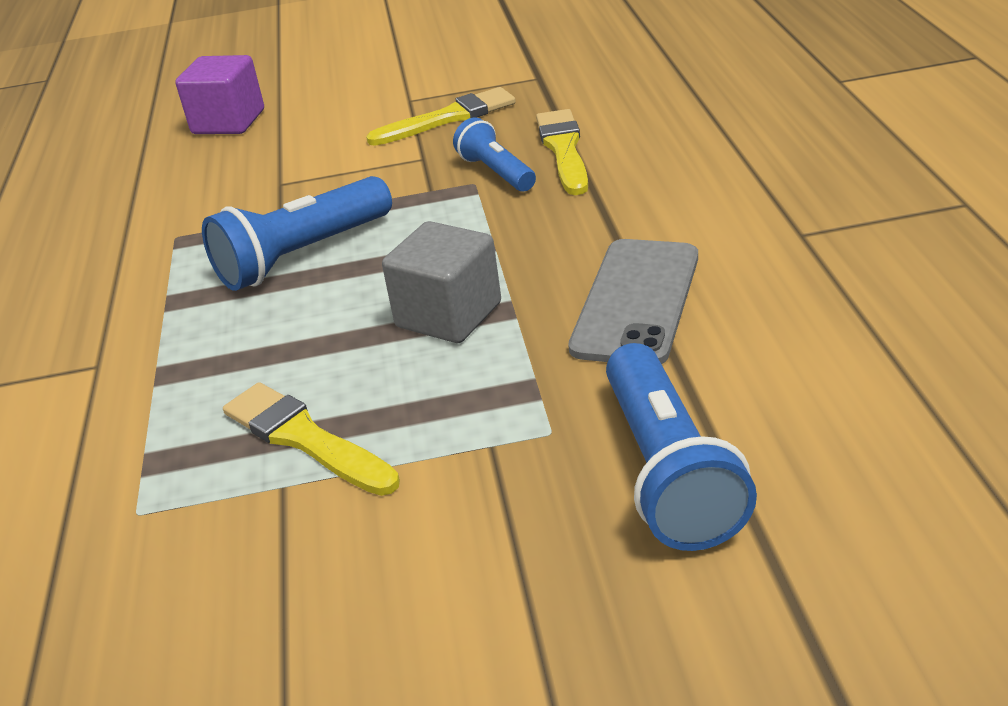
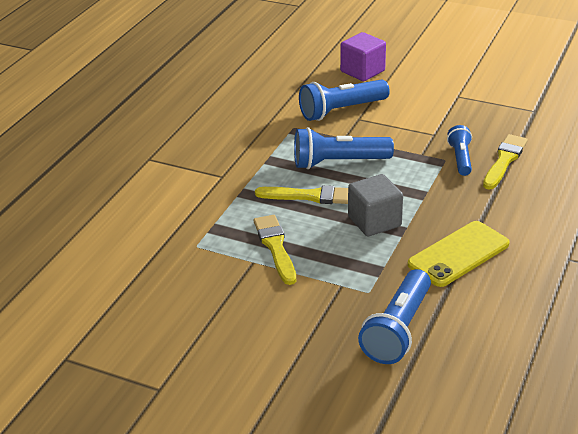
camera: 30 degrees right, 0 degrees up
yellow brush [366,87,516,146] -> yellow brush moved to [255,185,348,204]
grey phone [568,239,698,364] -> yellow phone [408,221,510,287]
none -> blue flashlight [299,80,390,121]

